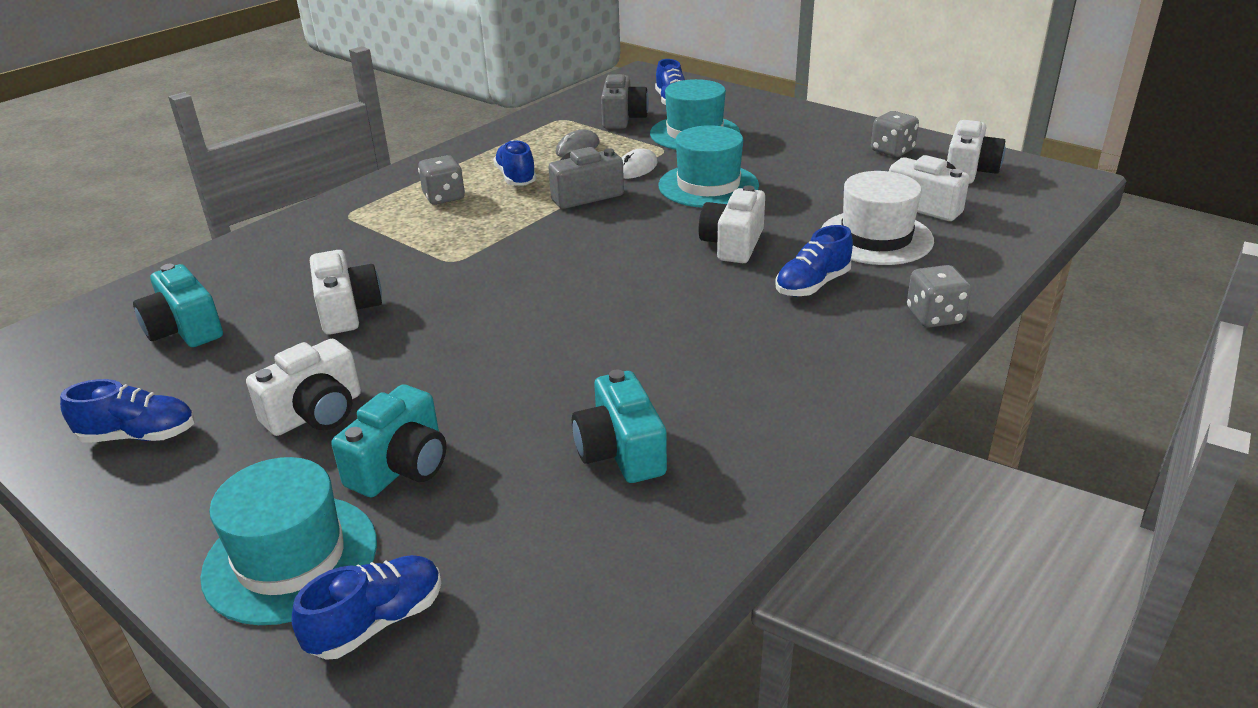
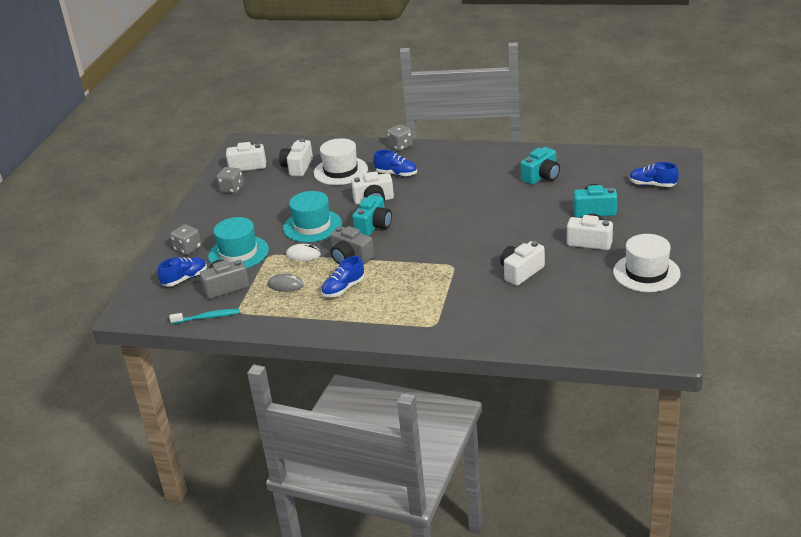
camera: 115 degrees left, 0 degrees up
blue shoe [60,379,194,443] -> white hat [613,234,681,292]
turquoise camera [133,264,223,347] -> turquoise camera moved to [352,195,392,236]
turquoise hat [200,457,377,625] -> none
grey dice [418,155,465,205] -> grey dice moved to [170,224,201,255]
none -> turquoise toothbrush [169,309,240,324]

